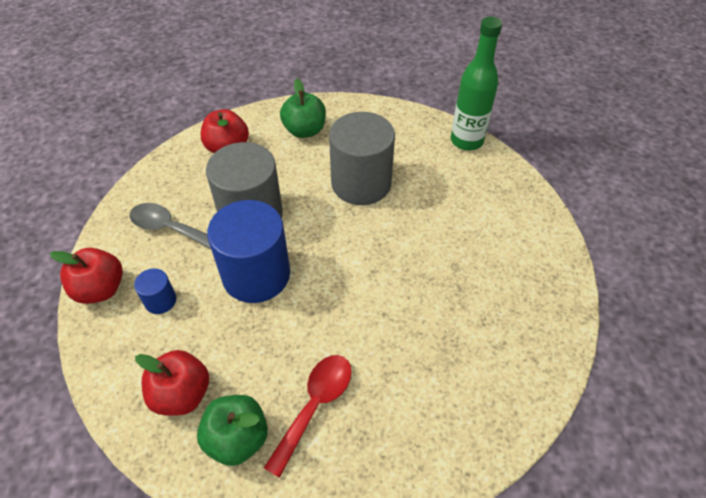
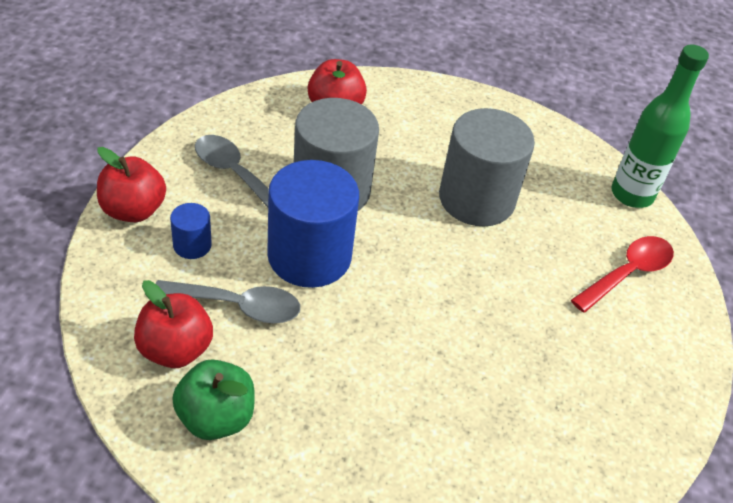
camera: 15 degrees right, 5 degrees down
red spoon [264,355,352,478] -> red spoon moved to [571,236,674,313]
green apple [280,79,326,138] -> none
none -> grey spoon [155,280,300,323]

